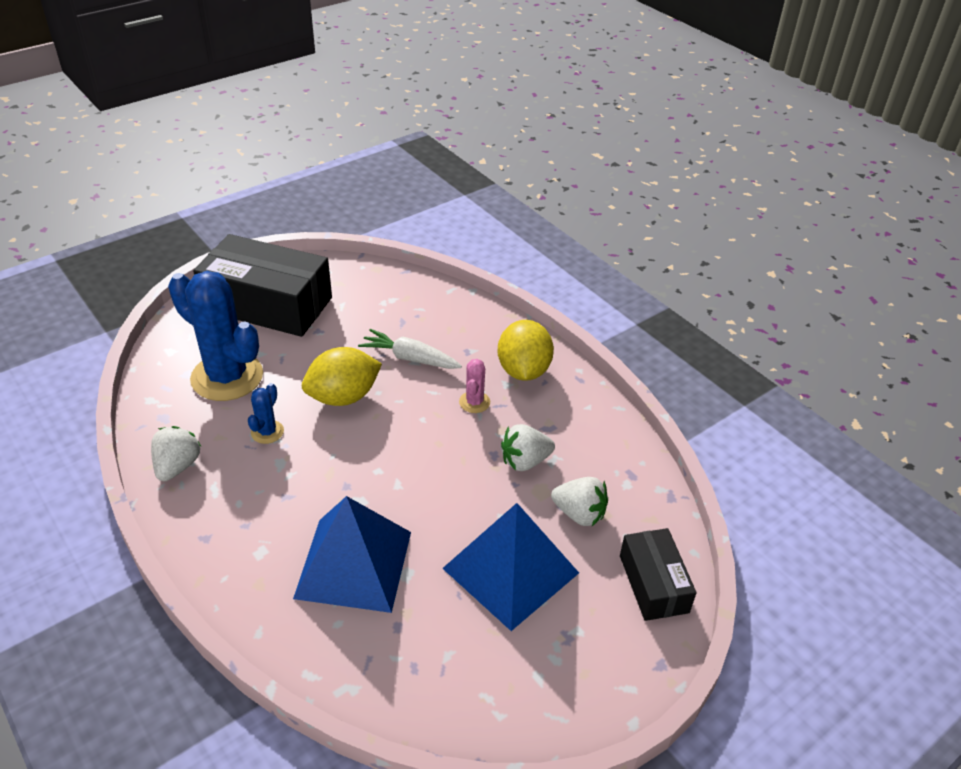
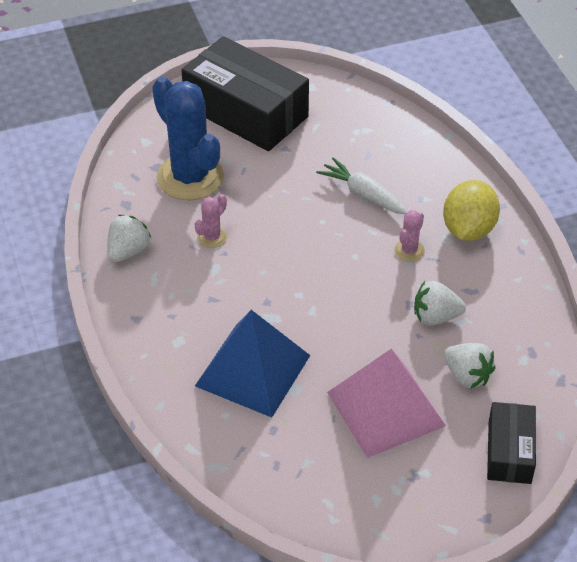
camera: 20 degrees right, 5 degrees up
blue cactus [248,383,284,444] -> pink cactus [195,194,227,248]
yellow lemon [302,347,382,406] -> none
blue pyramid [442,503,579,631] -> pink pyramid [327,349,446,458]

